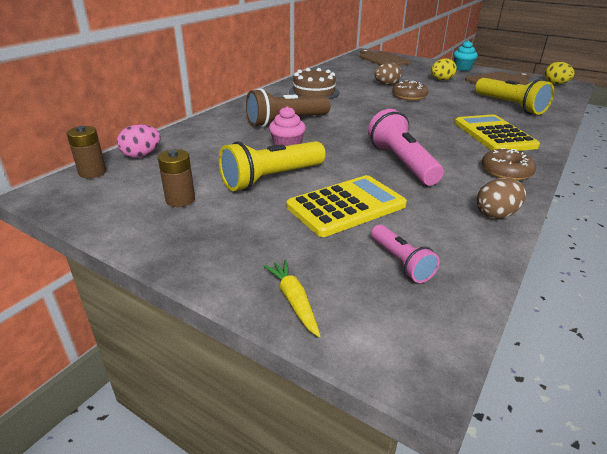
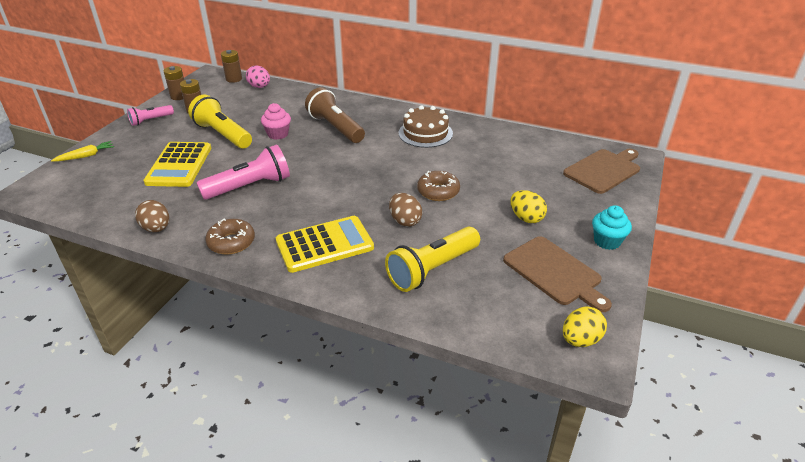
camera: 80 degrees right, 5 degrees up
yellow calculator [287,175,407,237] -> yellow calculator turned 45 degrees clockwise [143,142,211,187]
pink flashlight [371,225,440,283] -> pink flashlight moved to [127,105,174,126]
brown egg [374,62,402,85] -> brown egg moved to [389,193,422,227]
none -> brown battery [163,66,184,100]

